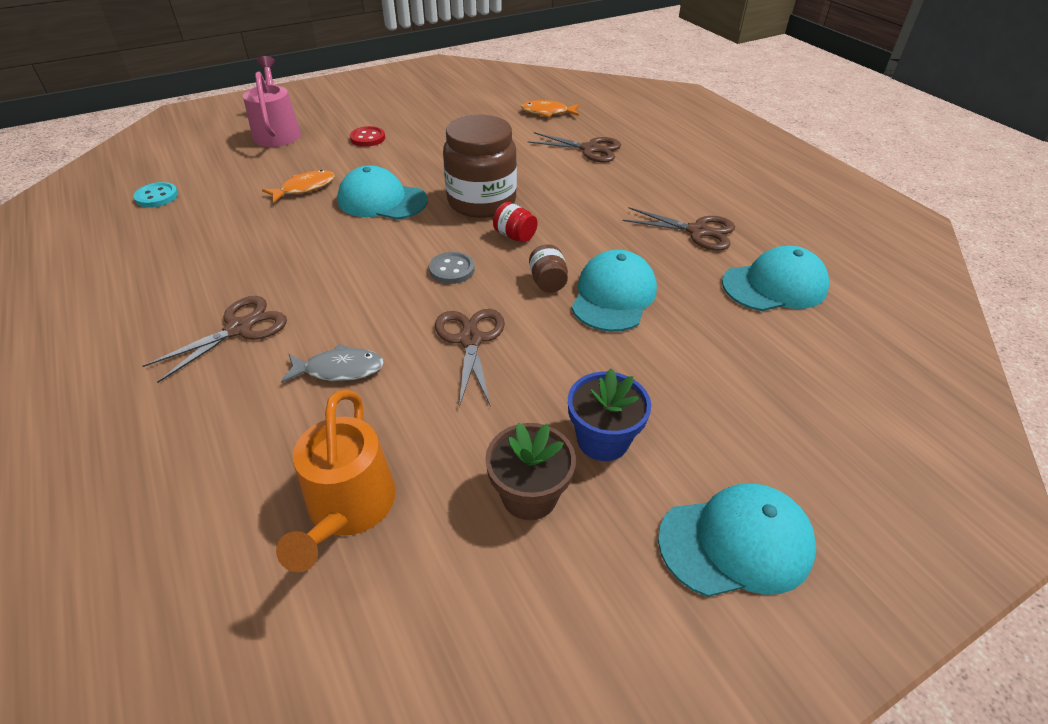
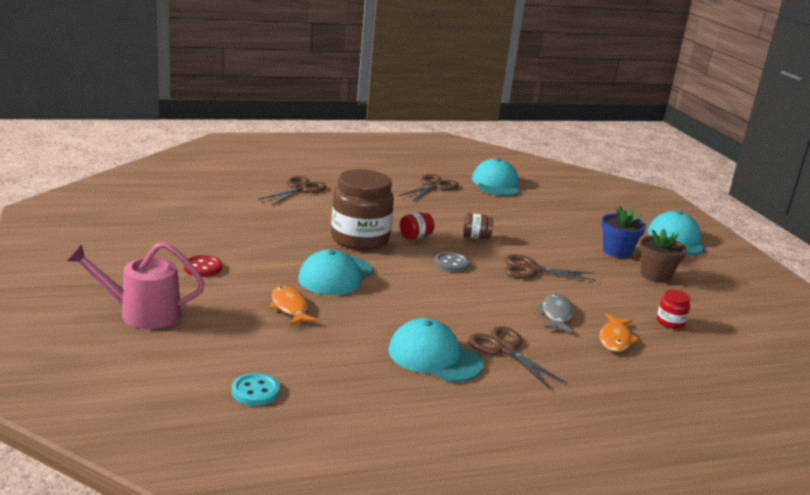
camera: 80 degrees left, 20 degrees down
orange watering can [276,390,396,572] -> red jar [657,290,690,329]
orange fish [521,100,579,117] -> orange fish moved to [600,314,640,352]
turquoise cap [571,250,657,332] -> turquoise cap moved to [388,318,484,382]

